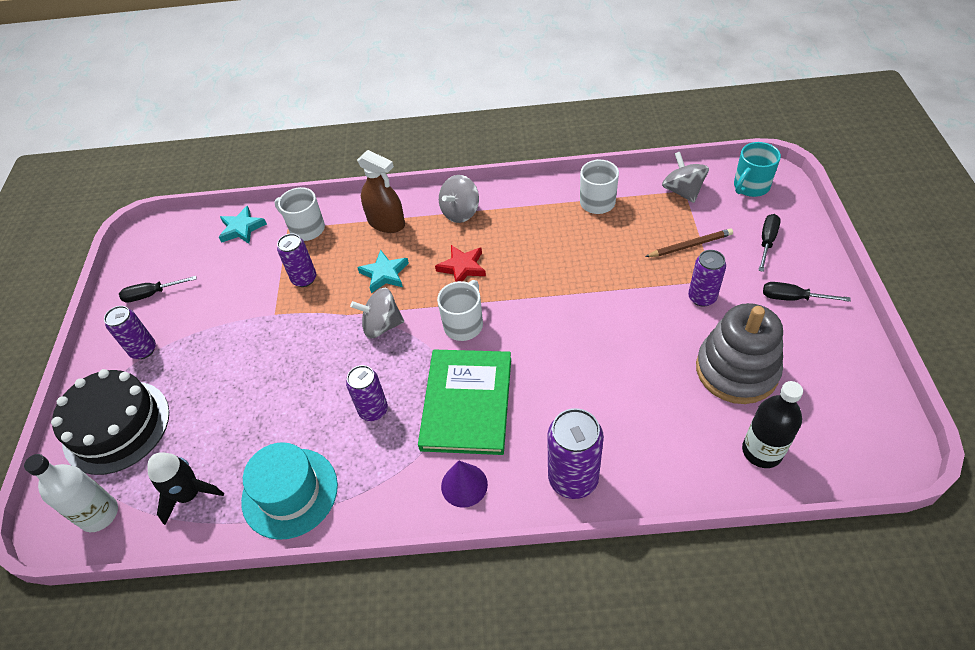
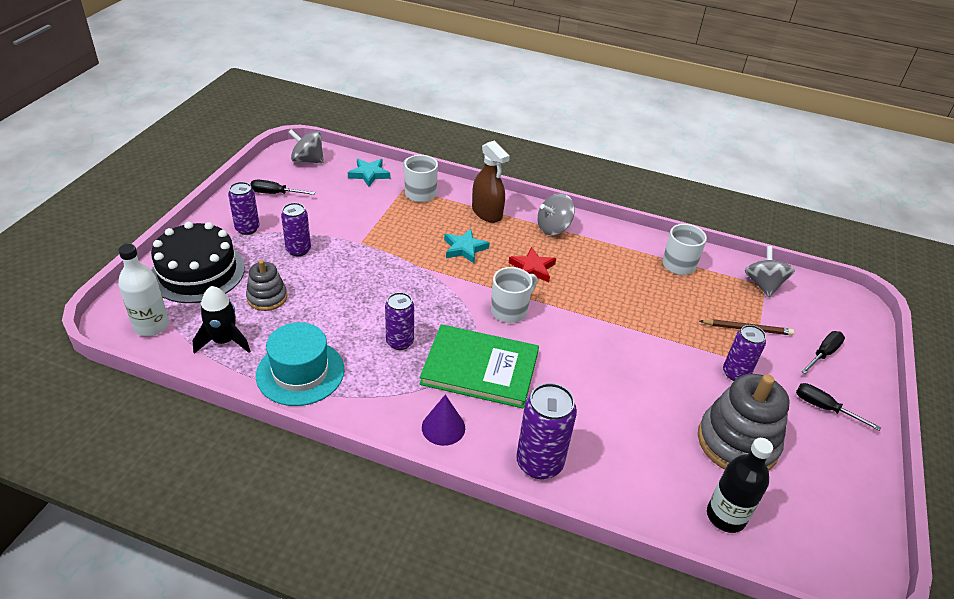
camera: 15 degrees right, 10 degrees down
purple can [277,234,316,287] -> purple can moved to [281,203,311,256]
grey spinning top [350,287,404,338] -> grey spinning top moved to [288,129,324,163]
green book [418,349,511,455] -> green book turned 75 degrees clockwise [420,324,539,409]
turquoise mug [734,142,781,197] -> none
none -> grey stacking toy [246,260,287,311]

